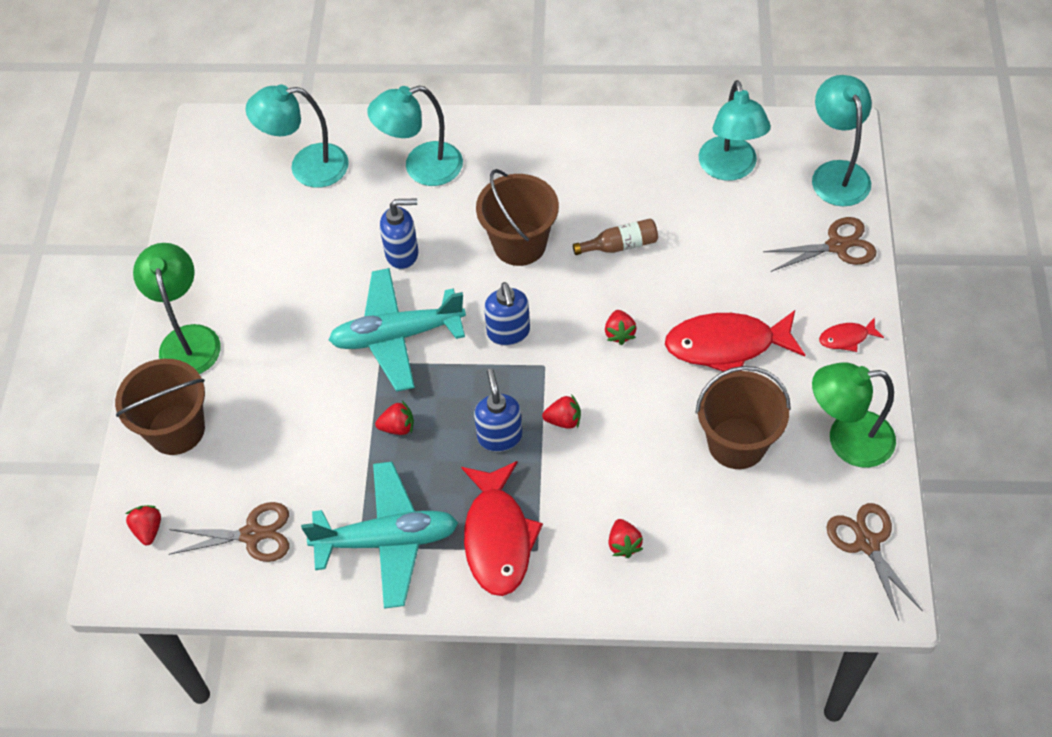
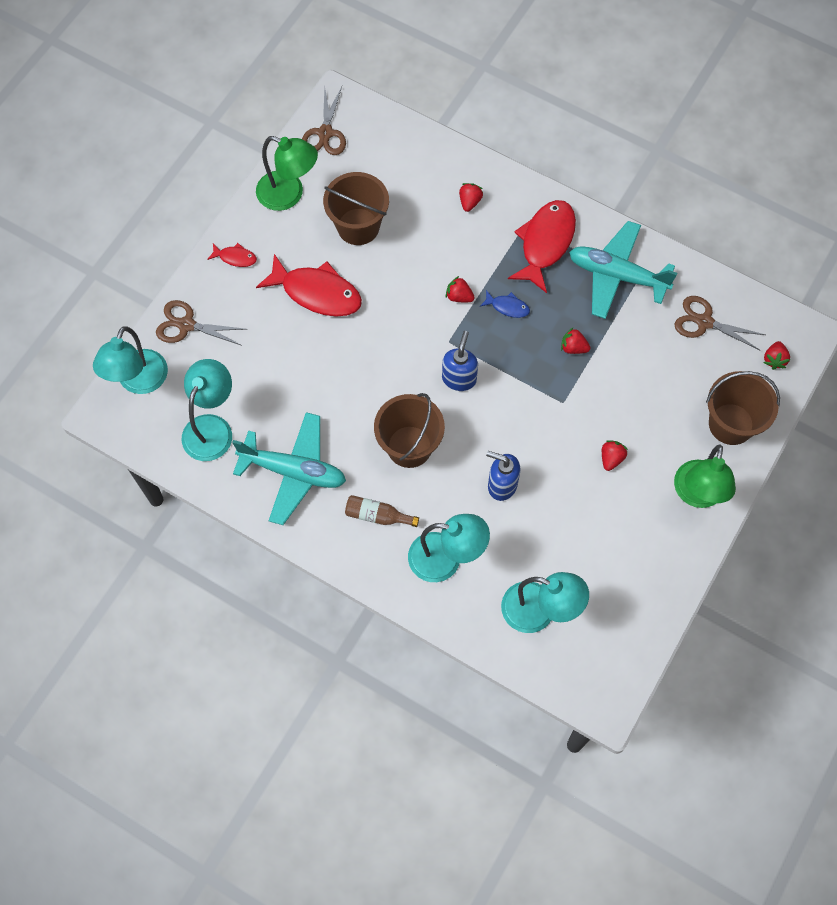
camera: 155 degrees left, 10 degrees up
turquoise plane [329,268,466,392] -> turquoise plane moved to [232,412,346,525]
blue soap dispenser [474,369,523,452] -> blue fish [480,290,530,318]
brown bottle [573,218,658,255] -> brown bottle moved to [345,495,419,527]
red strawberry [605,310,637,345] -> red strawberry moved to [602,440,628,471]

